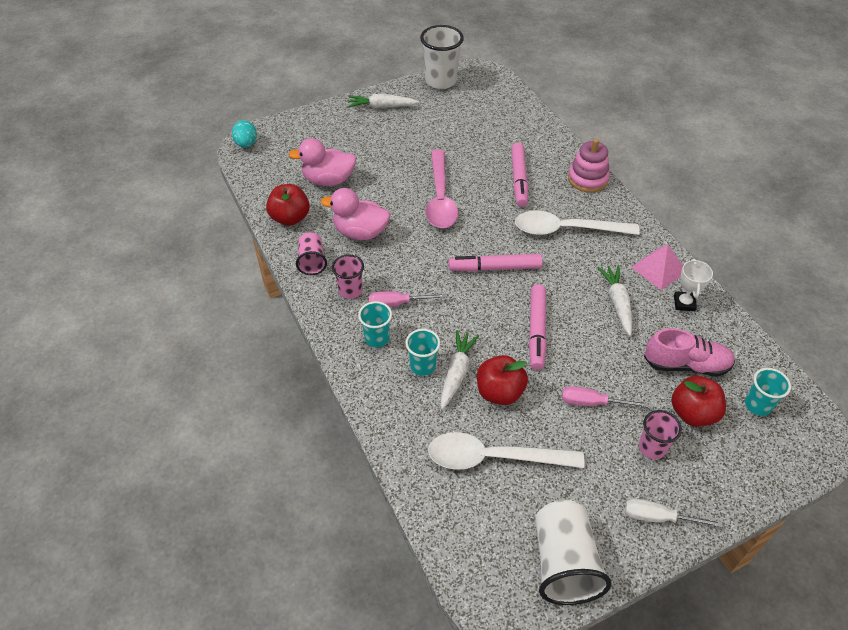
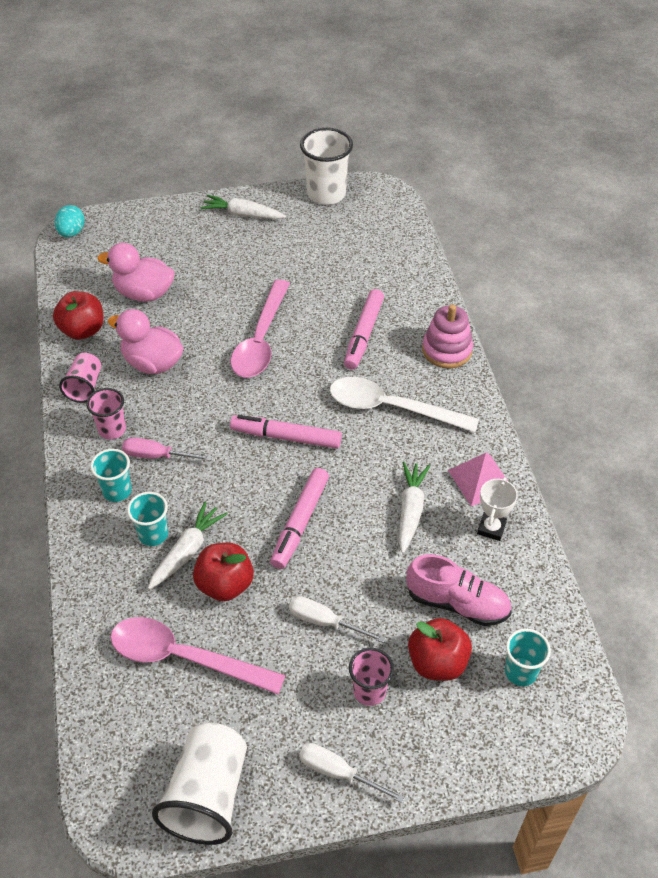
camera: 15 degrees right, 0 degrees up
white spoon [428,432,585,470] -> pink spoon [111,617,285,694]
pink screwdriver [562,386,649,407] -> white screwdriver [289,596,386,643]

